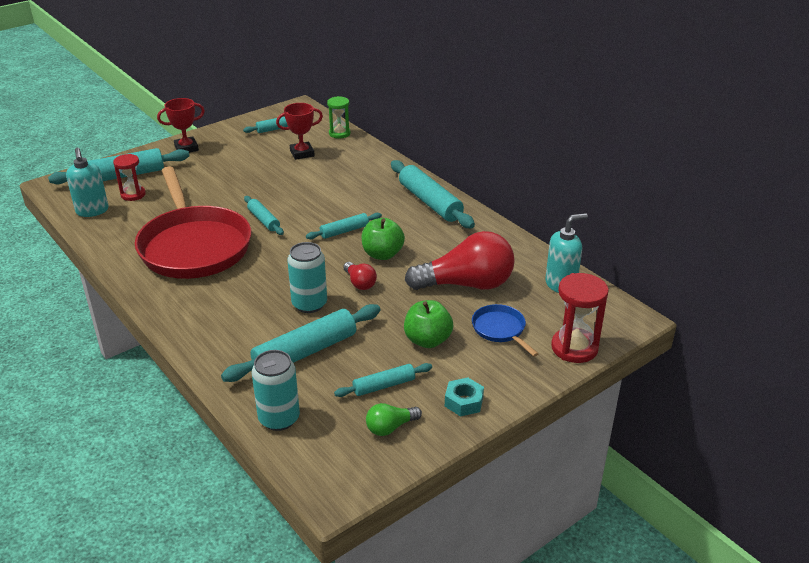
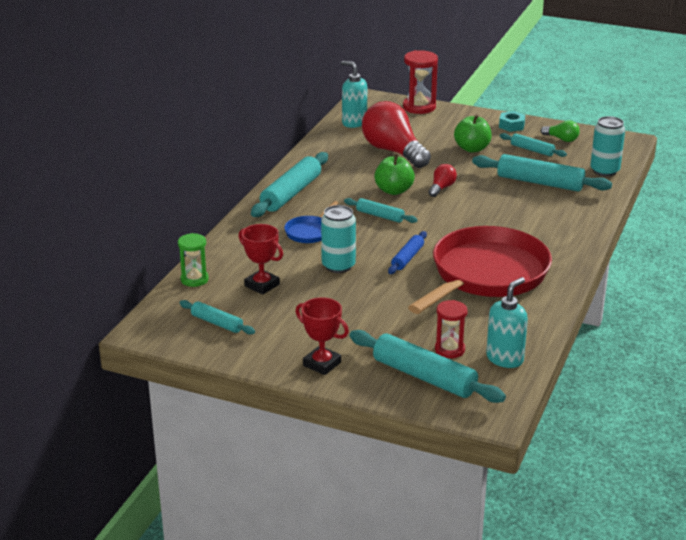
camera: 120 degrees left, 5 degrees down
turquoise rolling pin [244,196,284,235] -> blue rolling pin [388,231,427,274]
turquoise can [287,242,327,313] -> turquoise can moved to [321,205,356,273]
blue pan [472,304,538,357] -> blue pan moved to [284,201,338,243]

